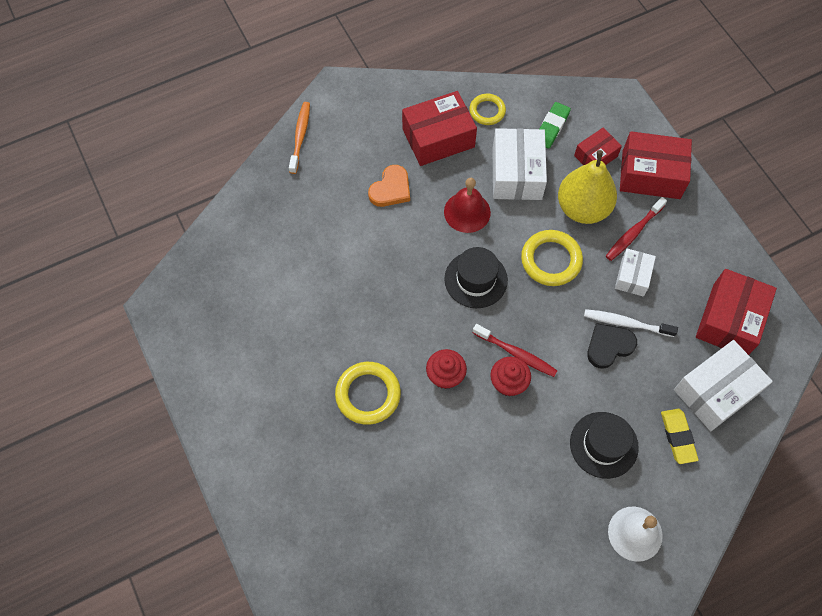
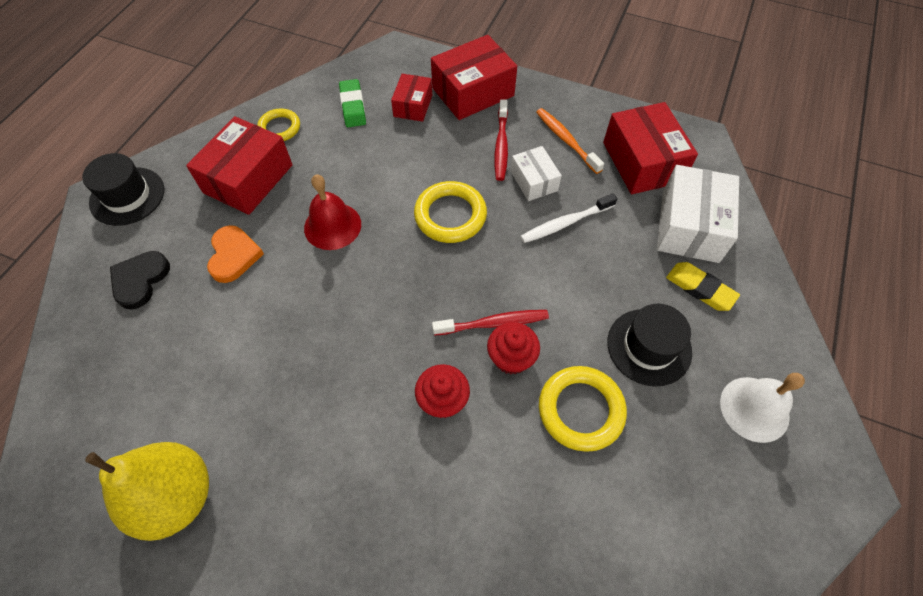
camera: 40 degrees left, 5 degrees down
orange toothbrush [289,102,310,174] -> orange toothbrush moved to [536,108,604,174]
yellow ring [335,362,401,425] -> yellow ring moved to [539,366,627,452]
black hat [444,247,508,308] -> black hat moved to [82,153,164,226]
white box [493,128,547,200] -> none
yellow pear [558,150,617,224] -> yellow pear moved to [85,442,209,541]
black heart [587,323,637,369] -> black heart moved to [110,251,170,310]

